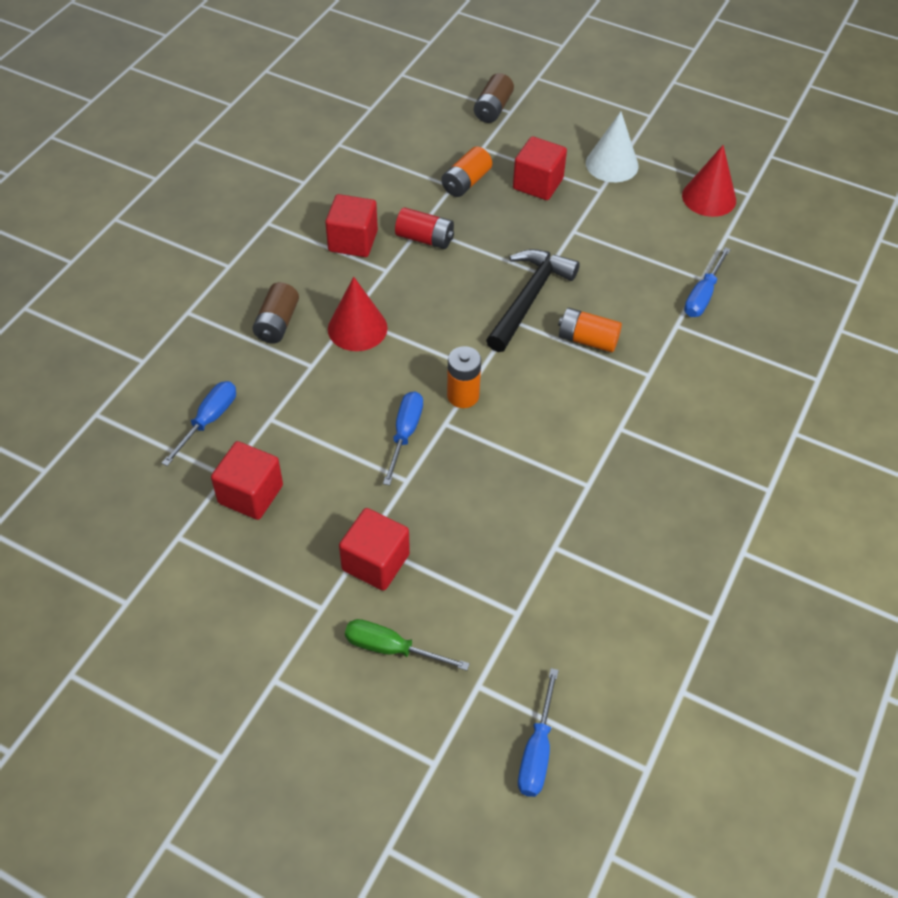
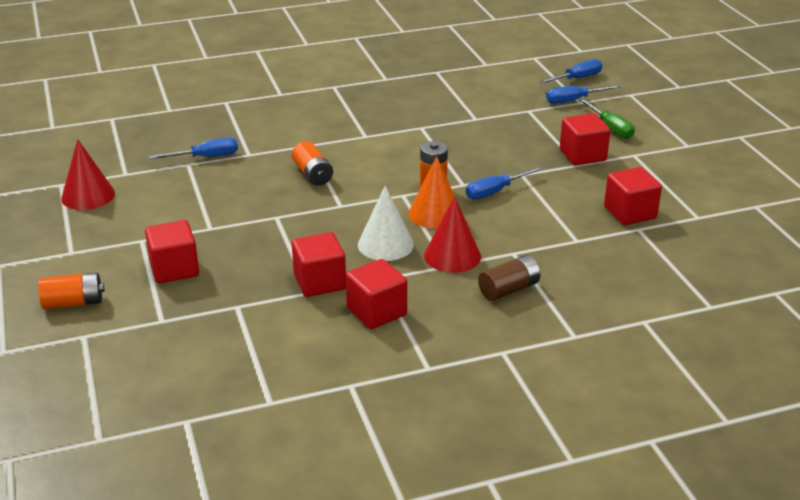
camera: 135 degrees left, 20 degrees down
blue screwdriver [162,381,236,466] -> blue screwdriver moved to [546,85,621,104]
red battery [395,207,454,249] -> red cube [292,232,346,297]
orange battery [441,146,492,197] -> orange battery moved to [38,272,104,309]
brown battery [474,73,514,123] -> none
black hammer [486,249,580,352] -> none
white cone [586,111,639,182] -> white cone moved to [358,186,414,261]
none -> orange cone [409,156,459,229]

